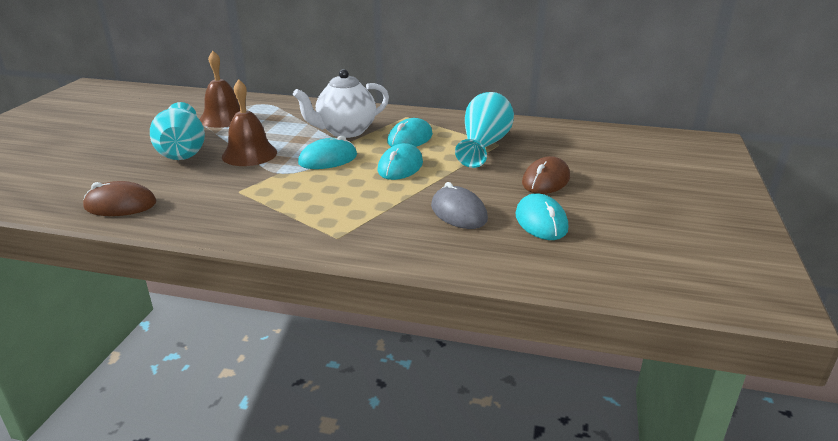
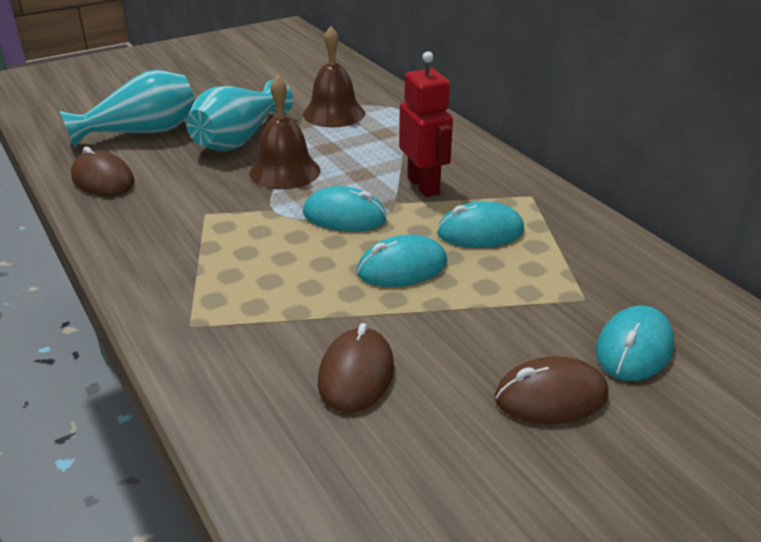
camera: 45 degrees right, 5 degrees up
white teapot [293,69,389,138] -> red robot [399,51,453,197]
grey mouse [431,182,488,229] -> brown mouse [318,323,394,413]
turquoise vase [455,92,514,168] -> turquoise vase moved to [60,70,195,148]
turquoise mouse [515,193,568,240] -> turquoise mouse moved to [596,306,674,381]

